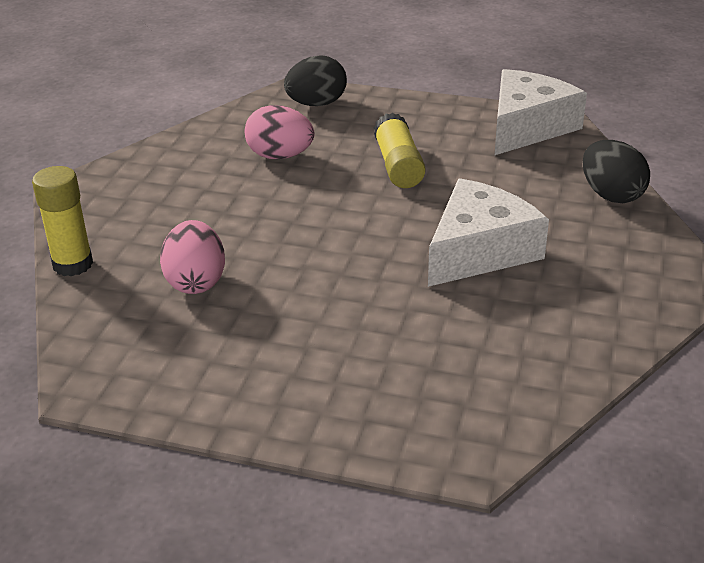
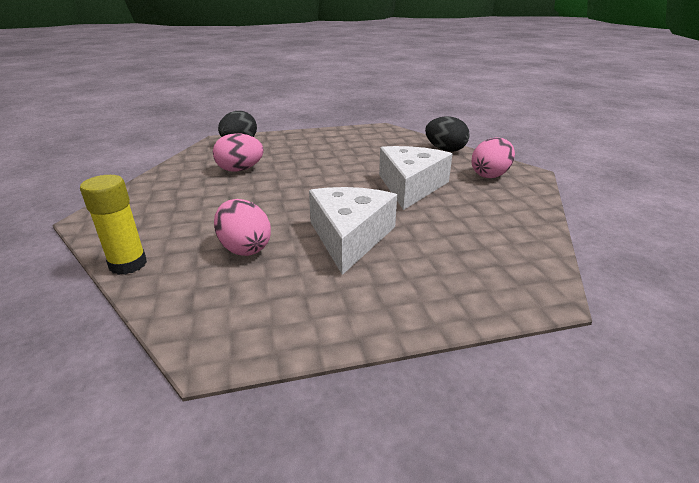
camera: 30 degrees left, 5 degrees down
yellow glue stick [373,113,425,188] -> none
white cheese [495,69,587,155] -> white cheese moved to [309,187,397,275]
none -> pink egg [471,138,515,178]

